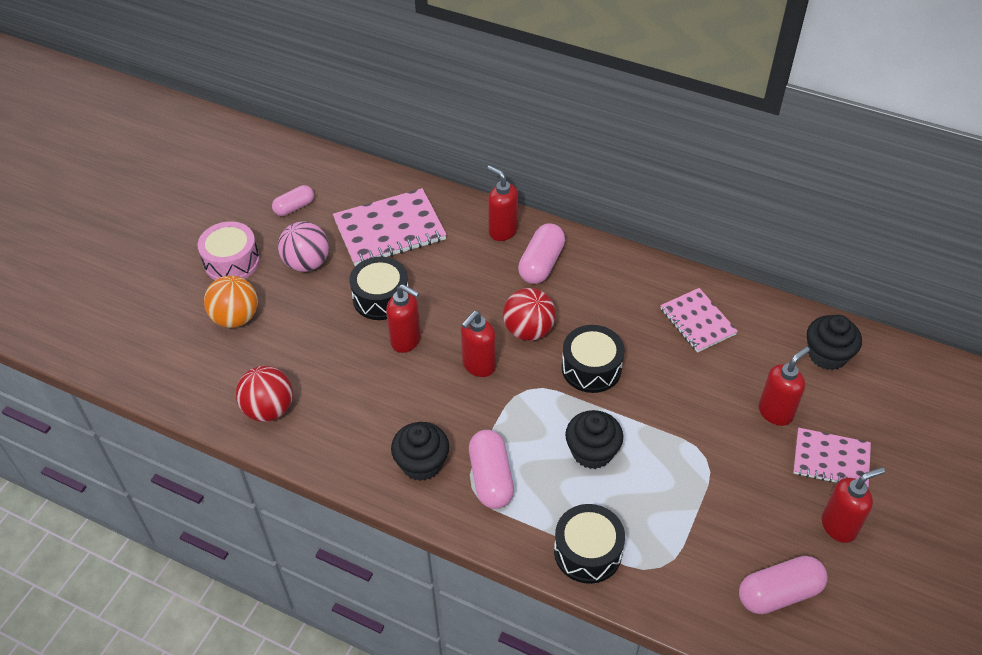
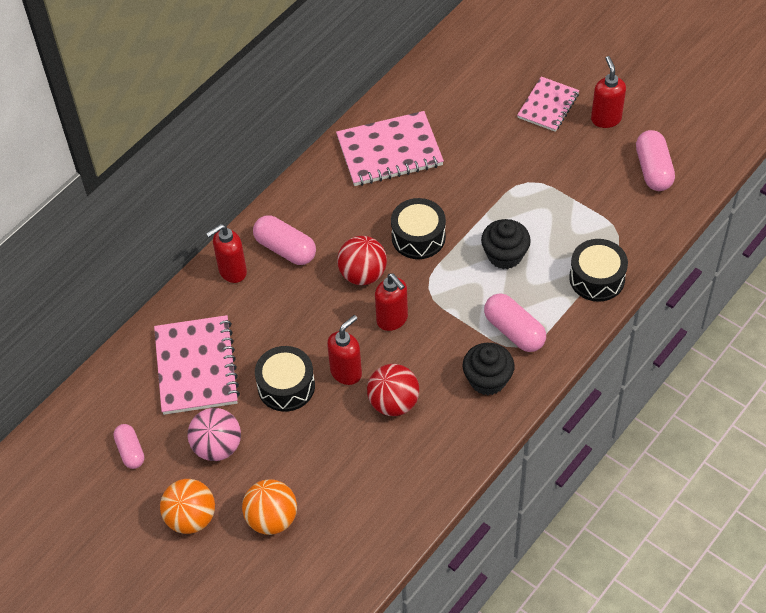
camera: 75 degrees left, 5 degrees up
pink drum [198,221,260,280] -> orange ball [160,479,215,534]
red ball [236,366,293,422] -> red ball moved to [367,364,419,416]
pink capsule [469,430,514,509] -> pink capsule turned 45 degrees clockwise [484,294,546,352]
pink notebook [660,288,738,352] -> pink notebook [336,111,444,186], size x1.59
red soap dispenser [759,347,810,426] -> none
black cupcake [807,315,862,370] -> none

